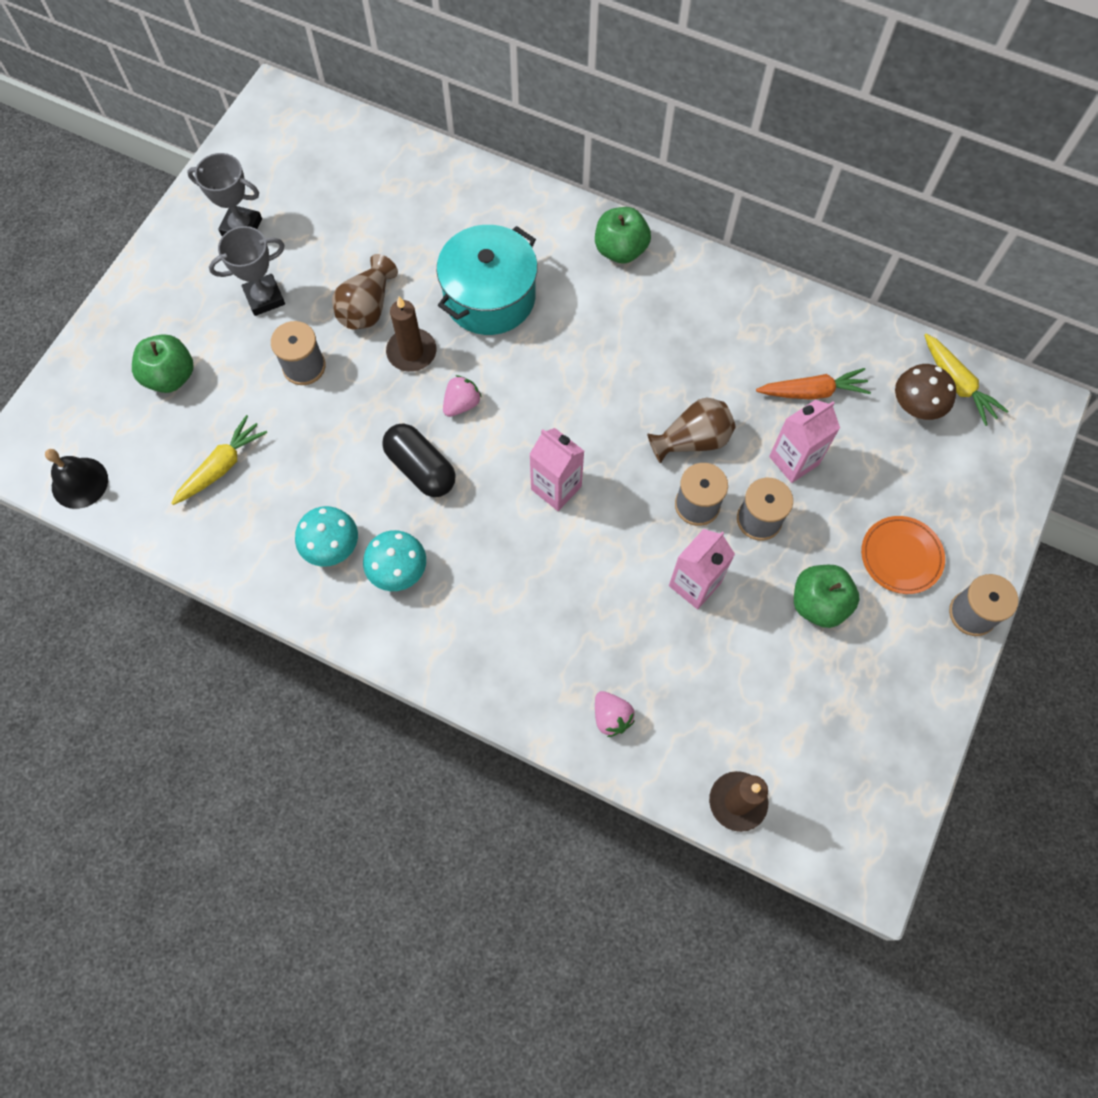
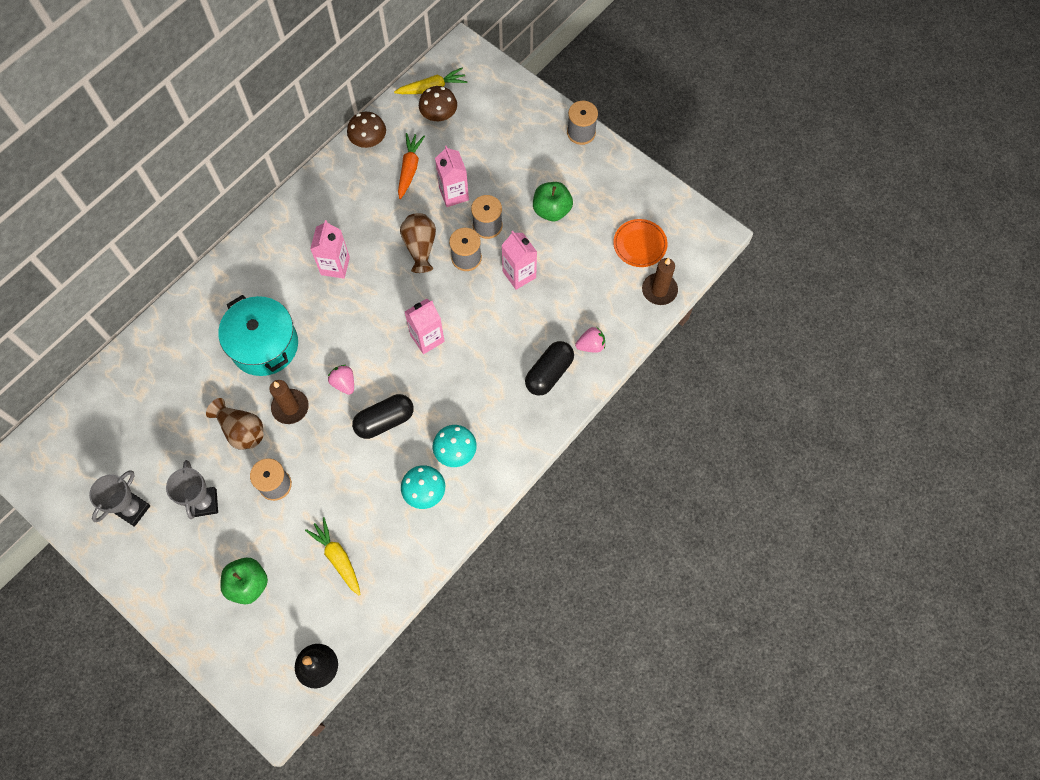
camera: 75 degrees left, 0 degrees up
green apple [595,207,651,264] -> none
orange plate [861,516,945,594] -> orange plate moved to [613,219,668,267]
none -> pink carton [310,220,350,279]
none -> brown mushroom [347,112,386,148]
none -> black capsule [525,341,574,396]

